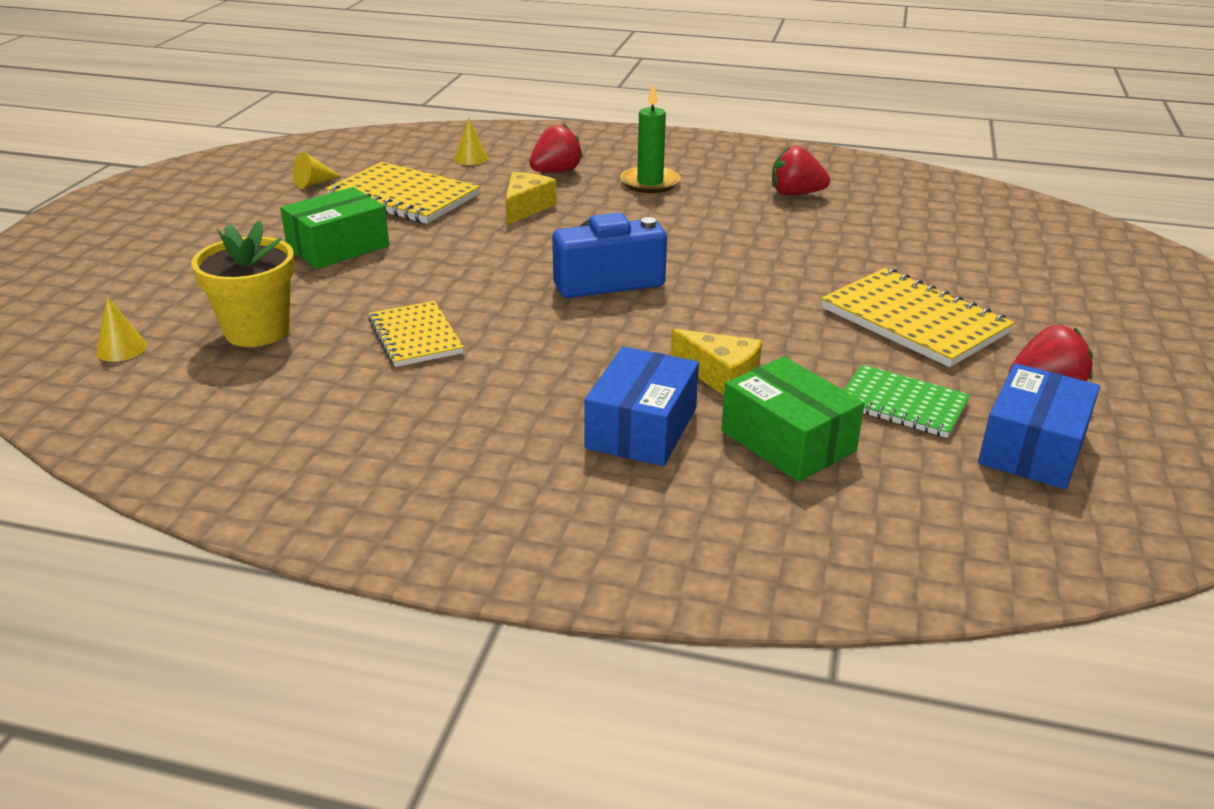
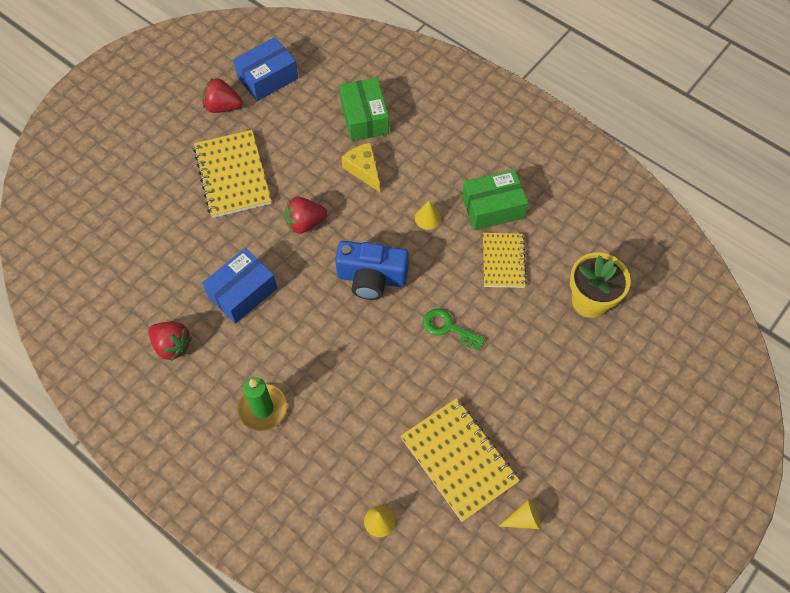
camera: 155 degrees left, 30 degrees up
yellow cone [96,297,147,362] -> yellow cone moved to [415,201,441,230]
green box [280,187,389,269] -> green box moved to [462,169,528,230]
yellow cheese [506,172,557,225] -> none
red strawberry [529,124,583,173] -> red strawberry moved to [285,197,328,234]
blue box [584,347,699,466] -> blue box moved to [202,248,277,324]
green notebook [843,365,970,438] -> none
none -> green key [423,309,485,350]

